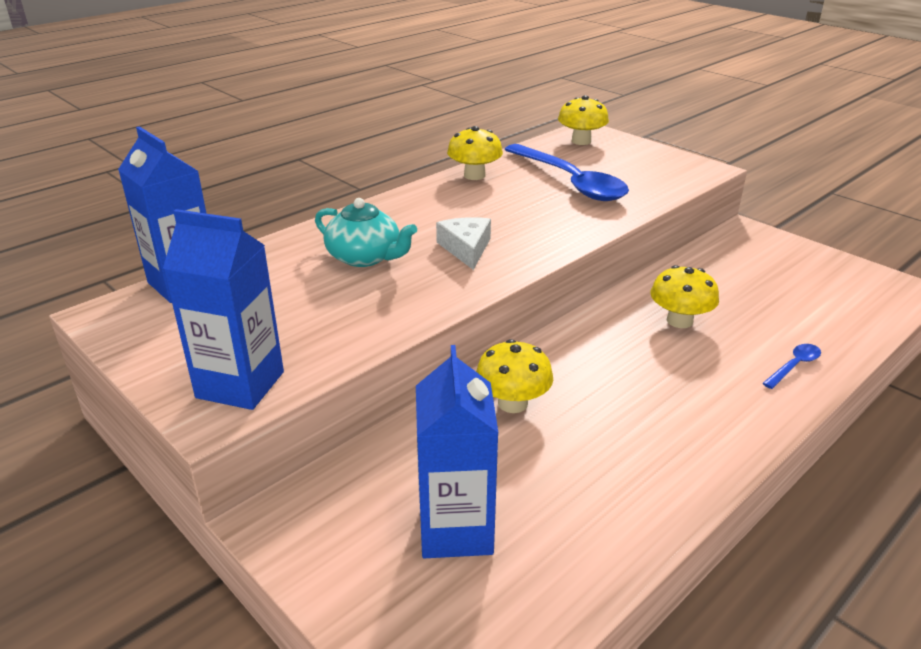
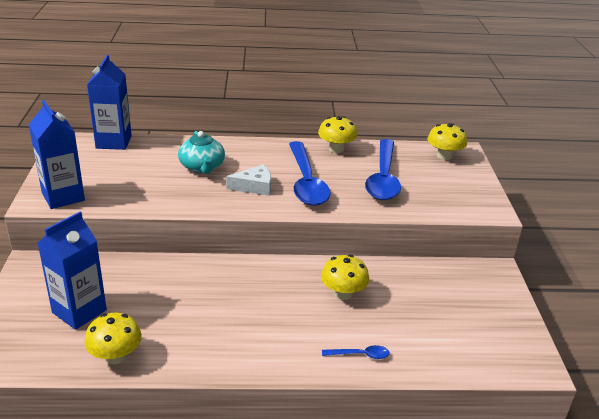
camera: 40 degrees right, 0 degrees up
white cheese [436,217,491,270] -> white cheese turned 45 degrees clockwise [226,164,271,196]
yellow mushroom [476,339,553,413] -> yellow mushroom moved to [84,313,142,364]
none -> blue spoon [289,141,331,206]

